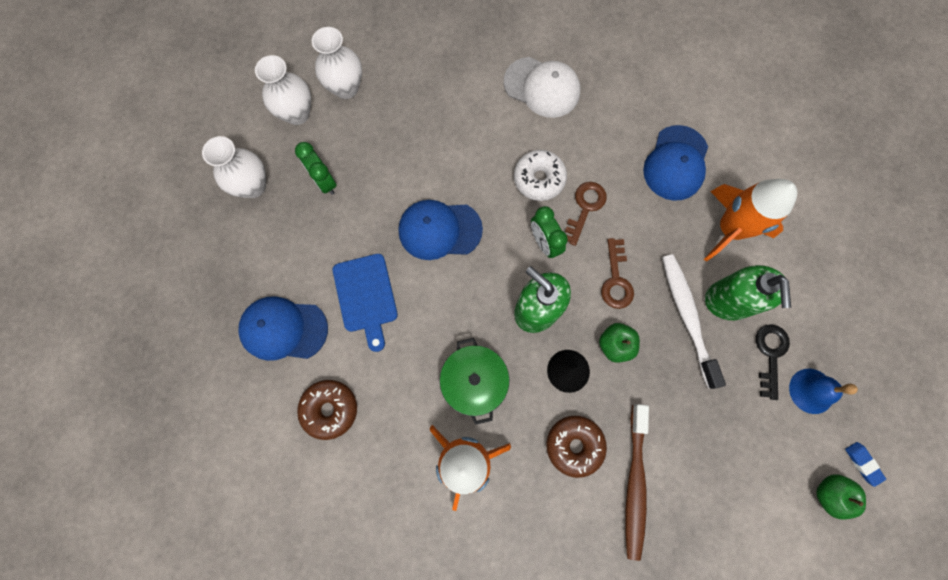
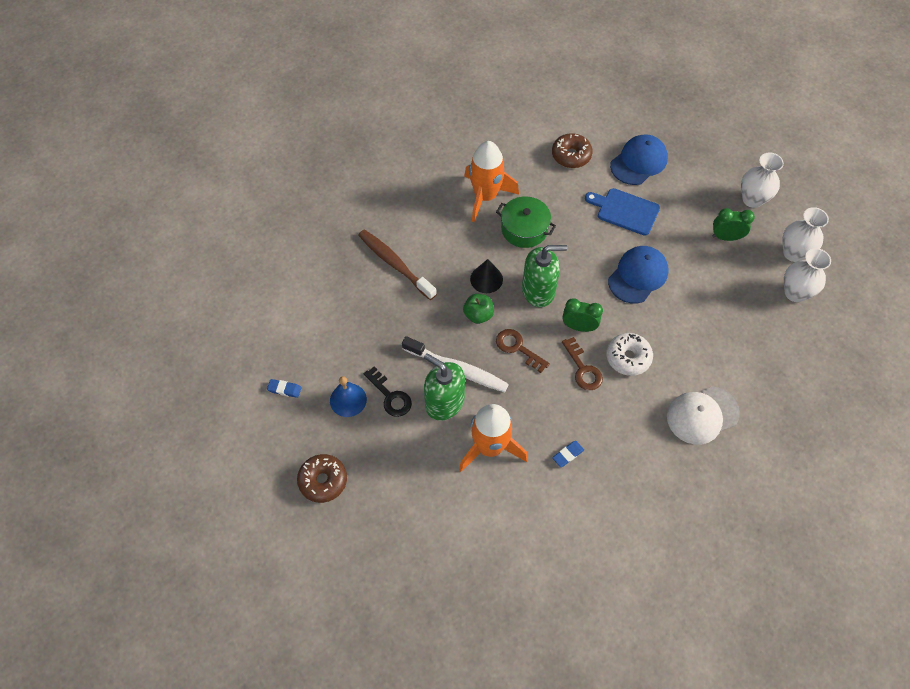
camera: 130 degrees right, 15 degrees down
brown donut [546,416,607,478] -> brown donut moved to [297,454,347,503]
blue cap [643,125,708,201] -> blue eraser [552,441,584,467]
green apple [816,474,866,519] -> none

